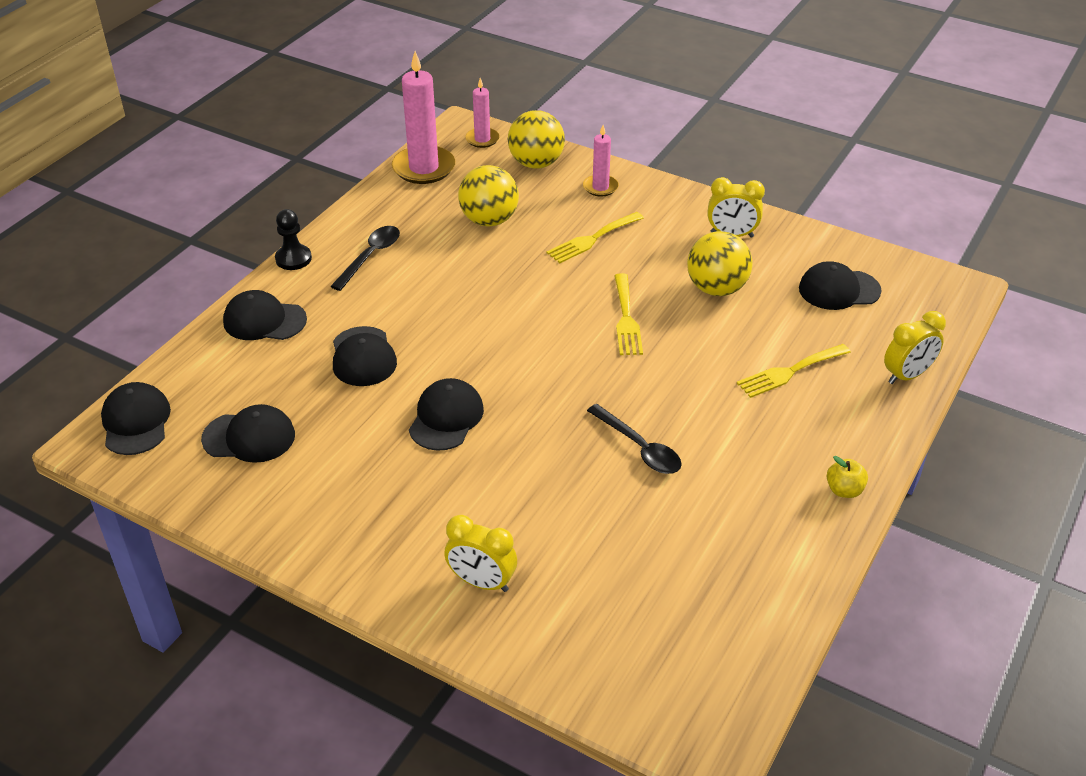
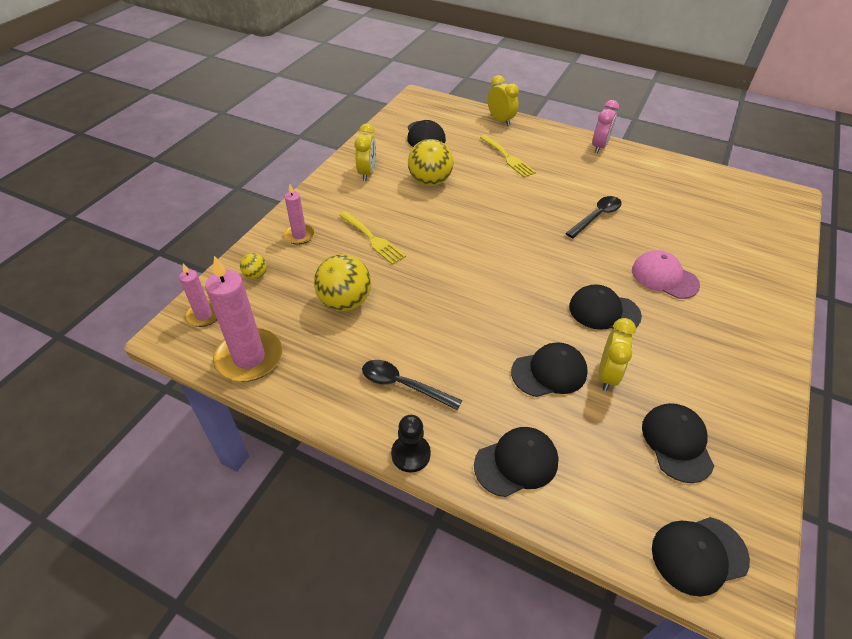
camera: 95 degrees left, 5 degrees up
black cap [223,290,307,340] -> black cap turned 120 degrees counterclockwise [474,427,559,497]
yellow clock [444,515,517,592] -> yellow clock moved to [598,318,636,391]
yellow ball [508,110,565,169] -> yellow ball [240,253,267,279], size x0.48
yellow fork [614,273,643,355] -> none
yellow apple [827,456,868,498] -> pink clock [592,100,619,153]
none -> pink cap [632,250,700,299]

